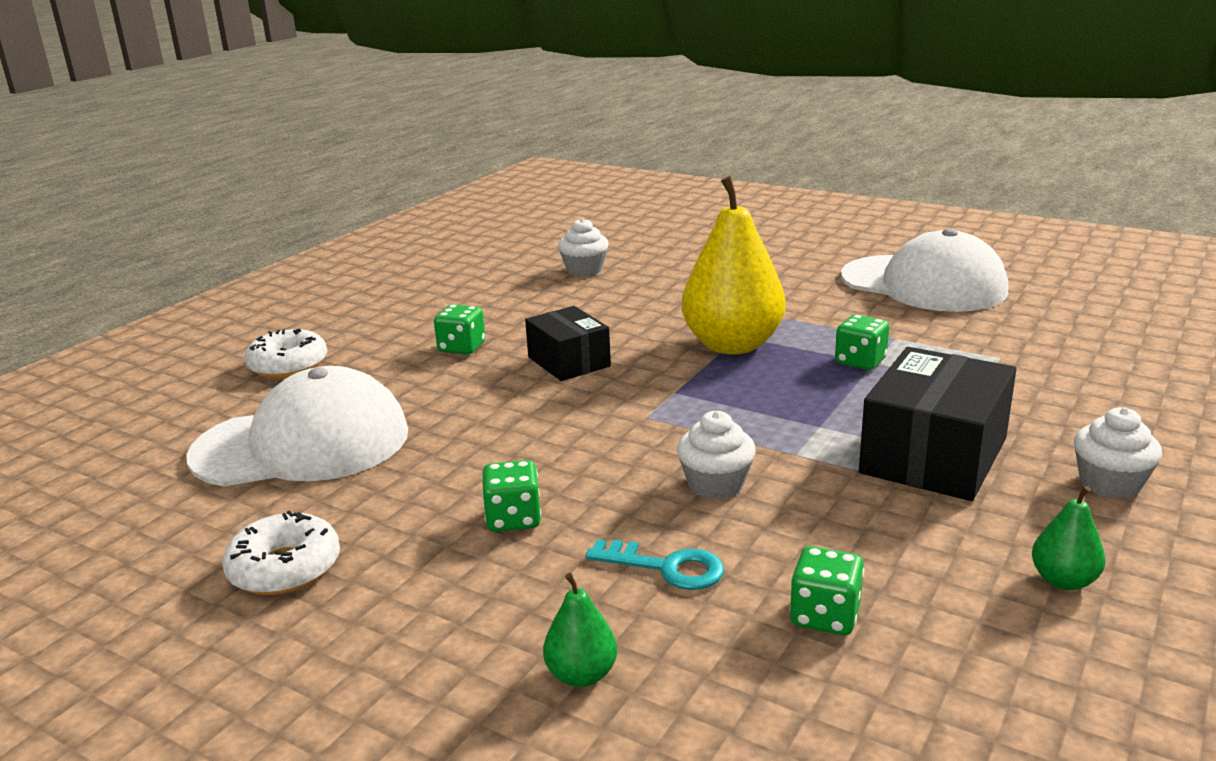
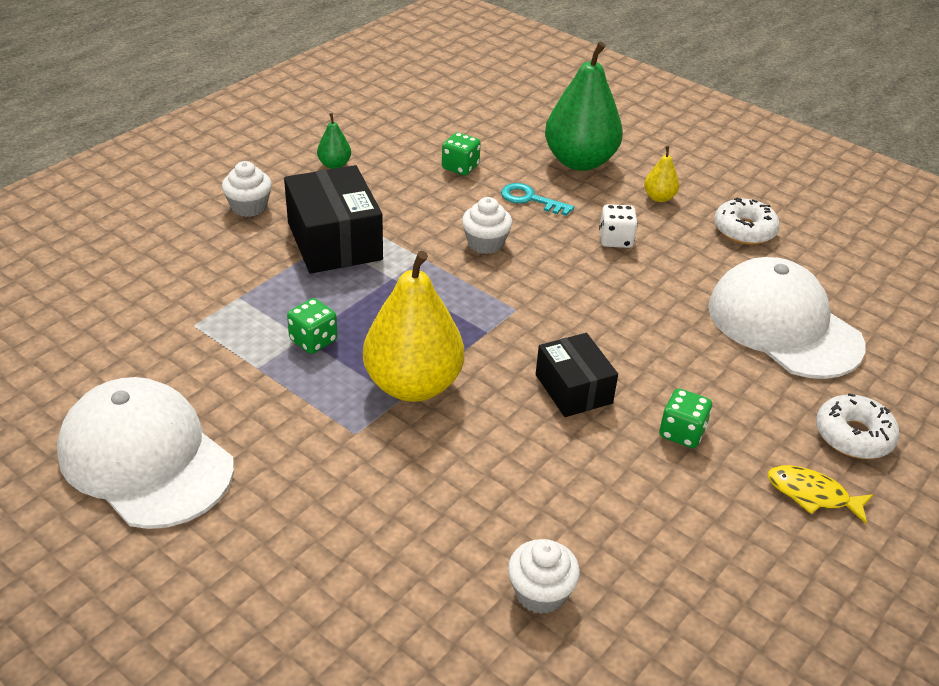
camera: 175 degrees left, 15 degrees up
white cap [186,366,408,487] -> white cap turned 60 degrees clockwise [708,257,865,379]
green dice [482,460,541,532] -> white dice [599,204,638,248]
green pear [543,573,617,687] -> green pear [545,42,623,171], size x2.30
black box [859,347,1016,501] -> black box turned 60 degrees counterclockwise [284,165,383,274]
none -> yellow pear [644,146,679,202]
none -> yellow fish [768,465,874,524]

